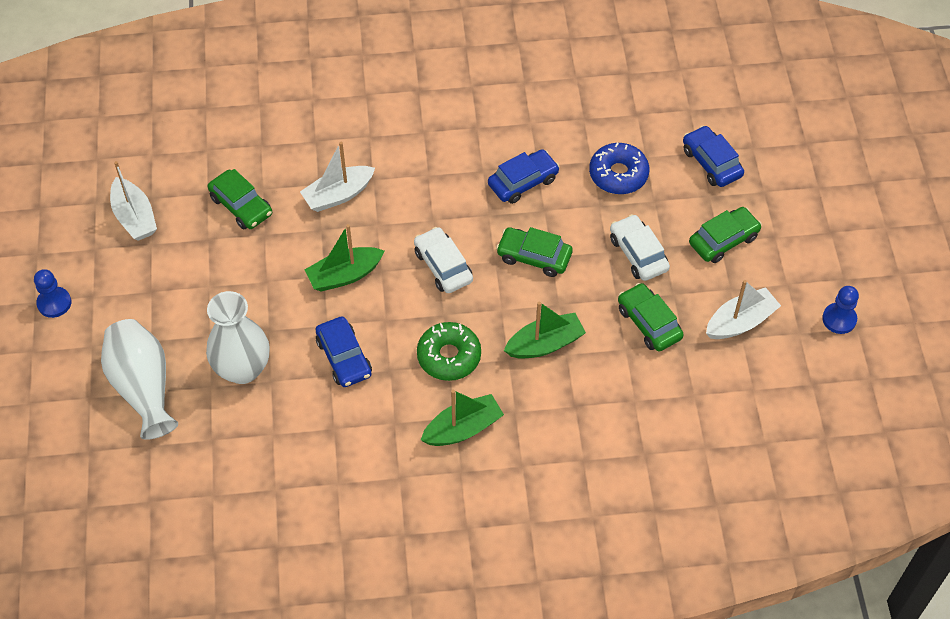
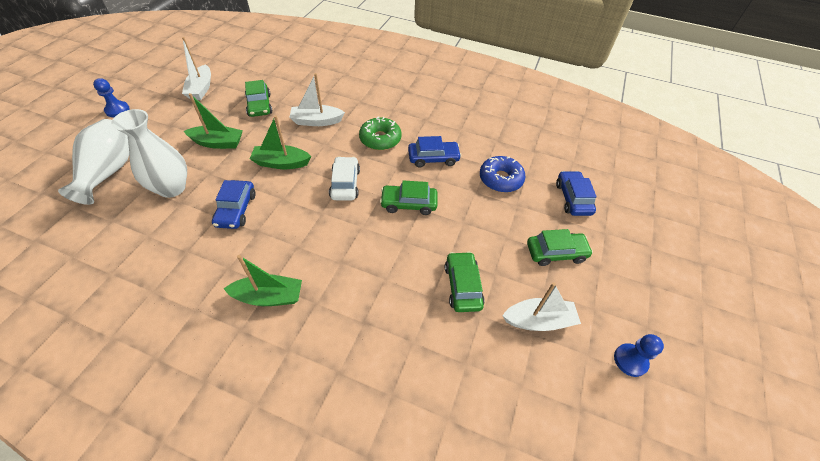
camera: 25 degrees right, 5 degrees down
green donut [417,322,481,381] -> green donut moved to [359,116,402,150]
green car [496,227,573,277] -> green car turned 45 degrees counterclockwise [380,180,438,215]
green boat [504,301,586,359] -> green boat moved to [184,93,243,149]
white car [610,214,670,281] -> none

